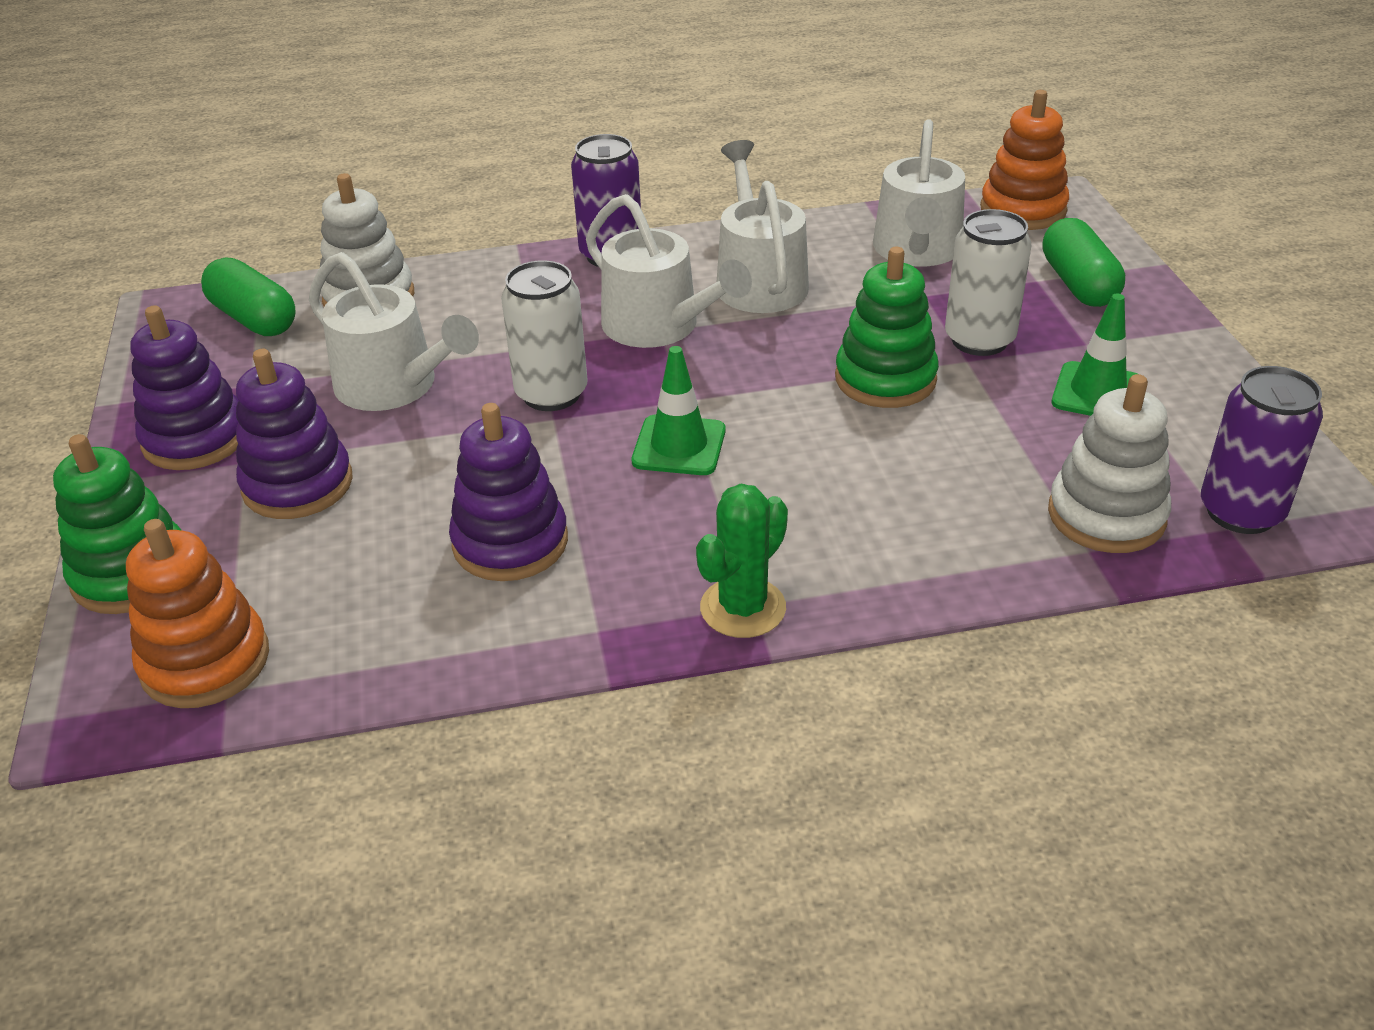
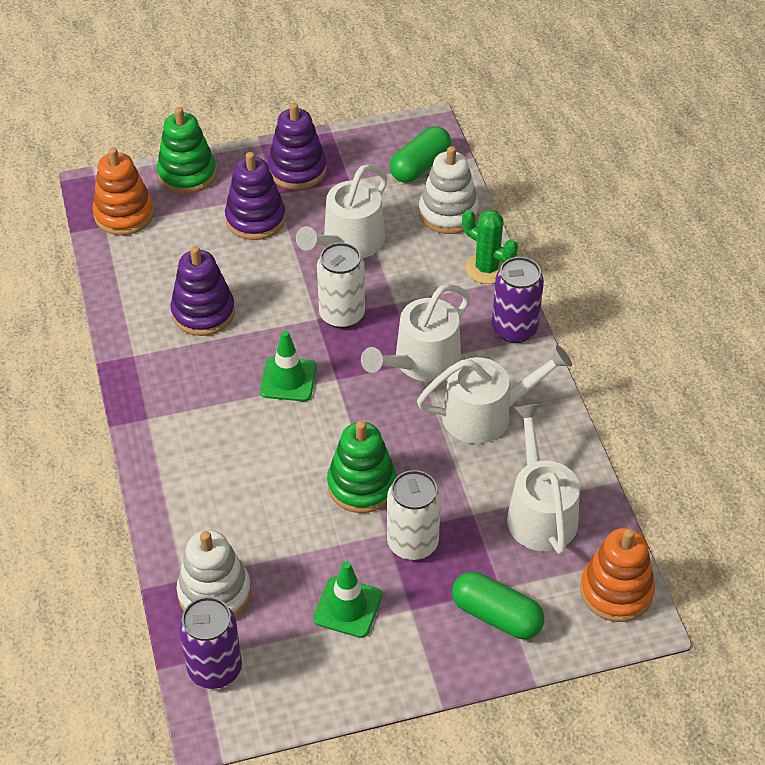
camera: 85 degrees right, 10 degrees up
green cactus [696,484,788,638] -> green cactus moved to [462,210,518,284]
white watering can [873,119,965,266] -> white watering can turned 75 degrees clockwise [507,404,580,555]
green capsule [1042,218,1125,307] -> green capsule turned 45 degrees clockwise [452,572,544,639]

